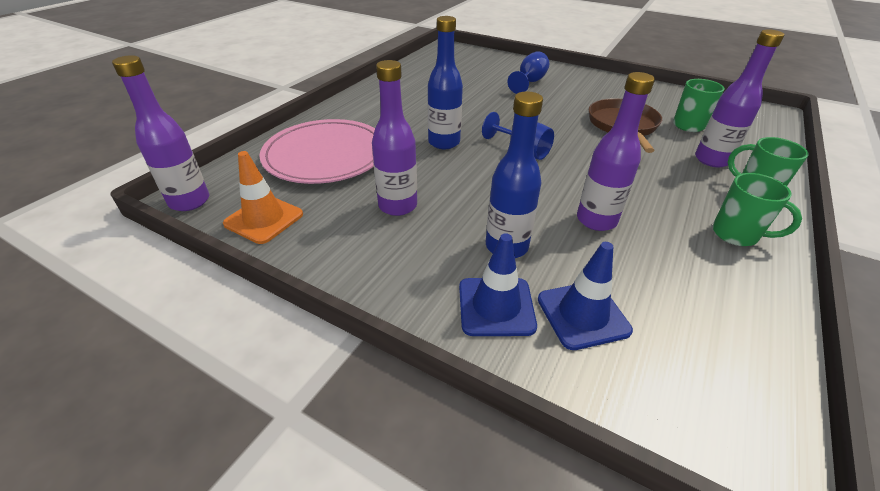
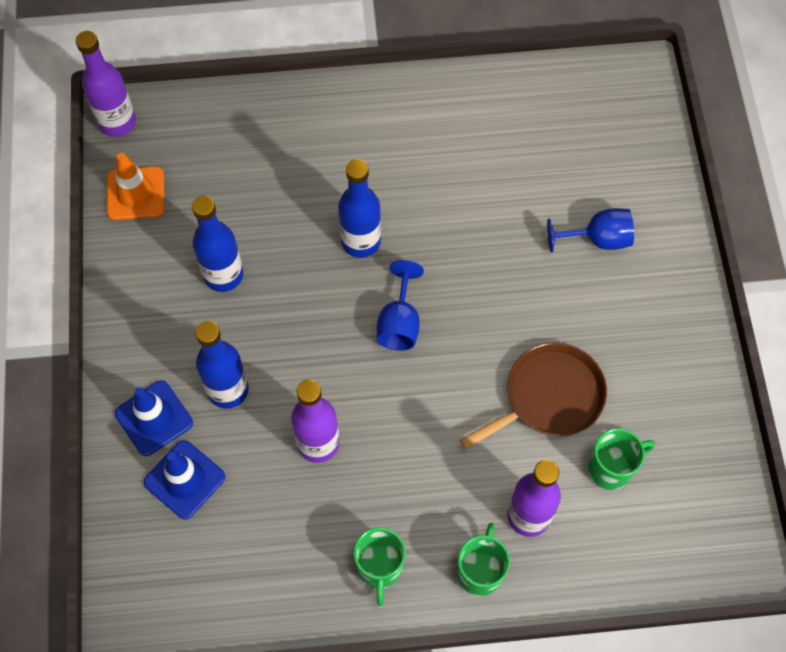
camera: 55 degrees right, 25 degrees up
pink plate [259,119,375,184] -> none
purple bottle [372,60,417,216] -> blue bottle [192,196,243,292]

